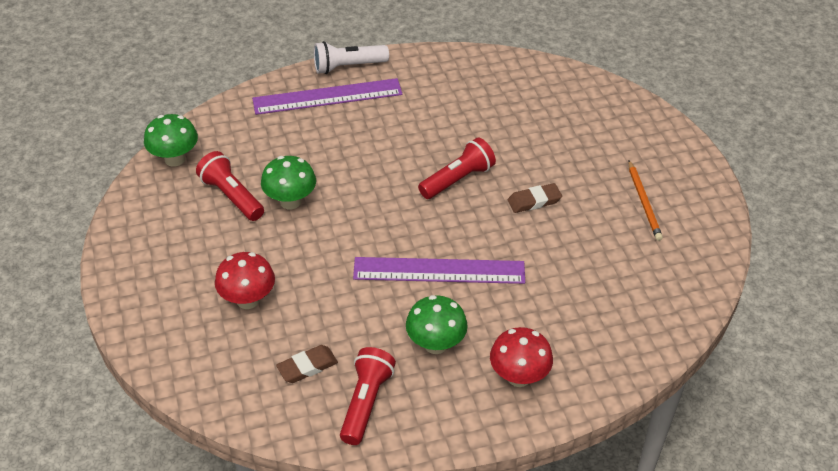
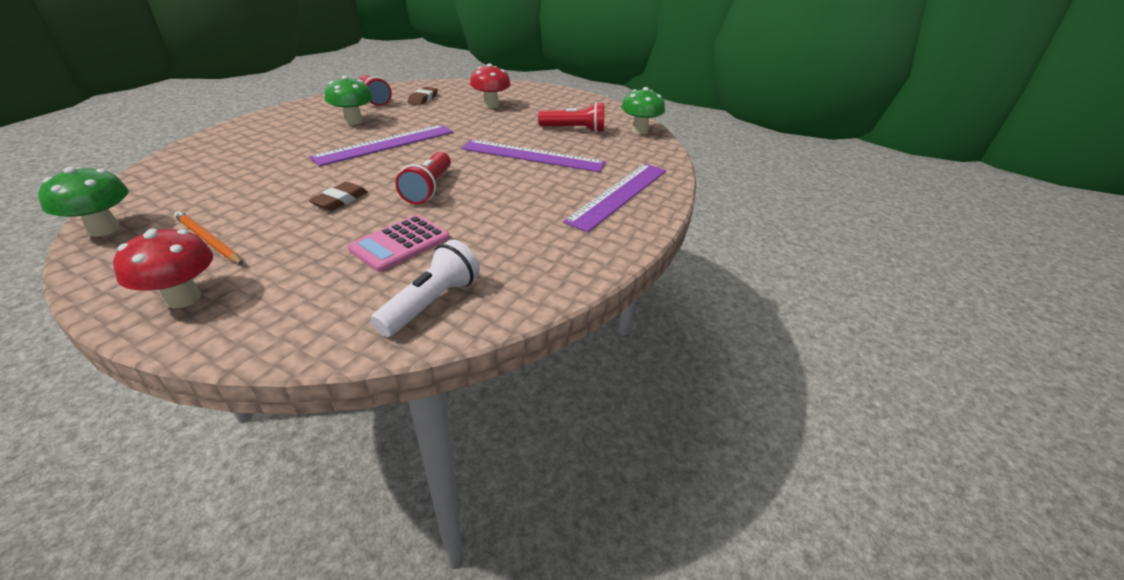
camera: 135 degrees right, 10 degrees down
green mushroom [261,156,316,210] -> green mushroom moved to [38,167,128,237]
white flashlight [314,41,389,74] -> white flashlight moved to [371,240,480,337]
red mushroom [490,327,553,387] -> red mushroom moved to [113,229,213,308]
none -> pink calculator [348,215,450,272]
none -> purple ruler [461,139,605,172]

